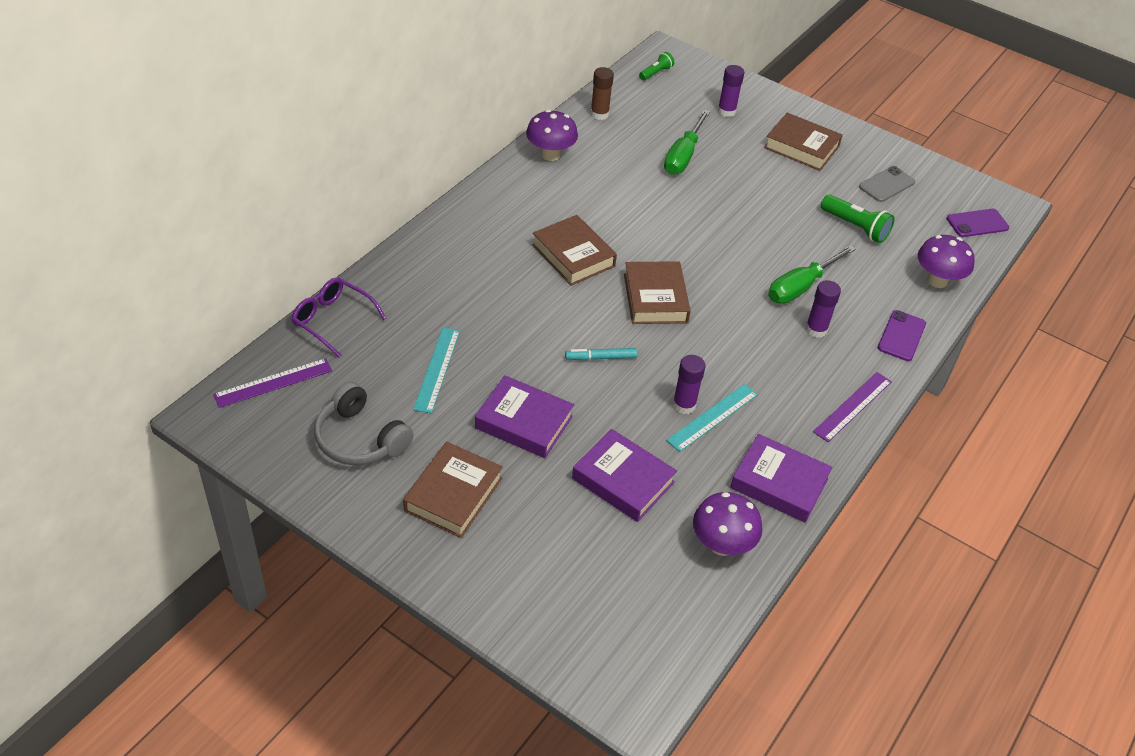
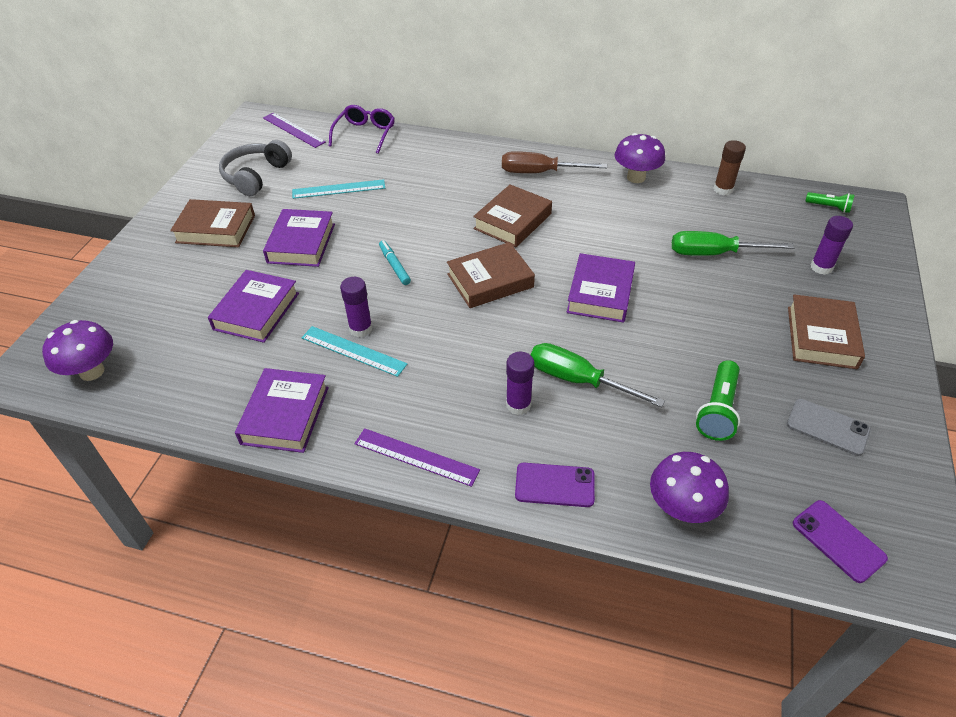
camera: 75 degrees right, 0 degrees up
purple mushroom [693,492,762,556] -> purple mushroom moved to [42,320,113,381]
none -> brown screwdriver [502,151,607,173]
none -> purple book [567,253,635,323]

